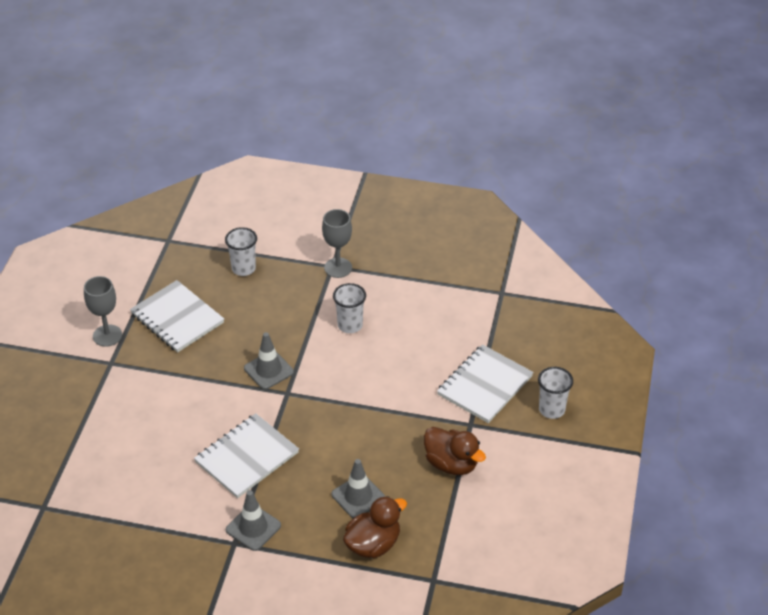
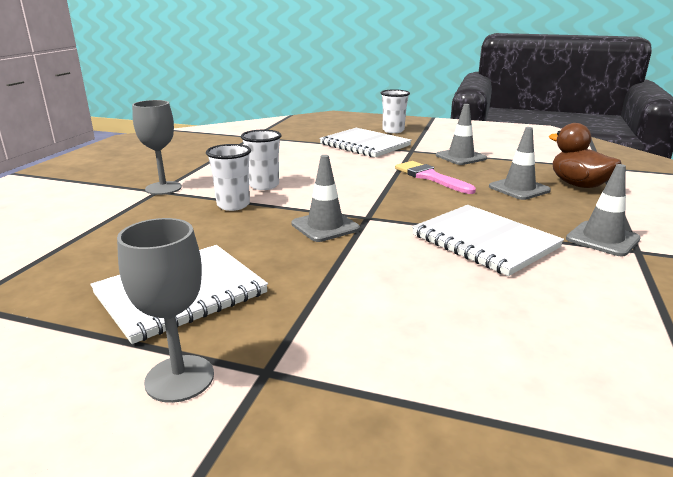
camera: 85 degrees left, 20 degrees down
white cup [225,227,257,276] -> white cup moved to [206,144,251,211]
brown duck [424,427,486,475] -> grey traffic cone [436,104,487,165]
none -> pink brush [395,161,476,194]

